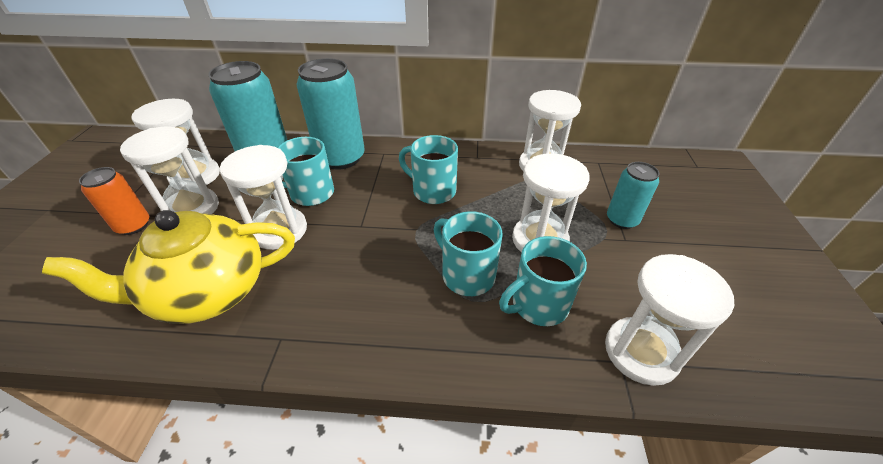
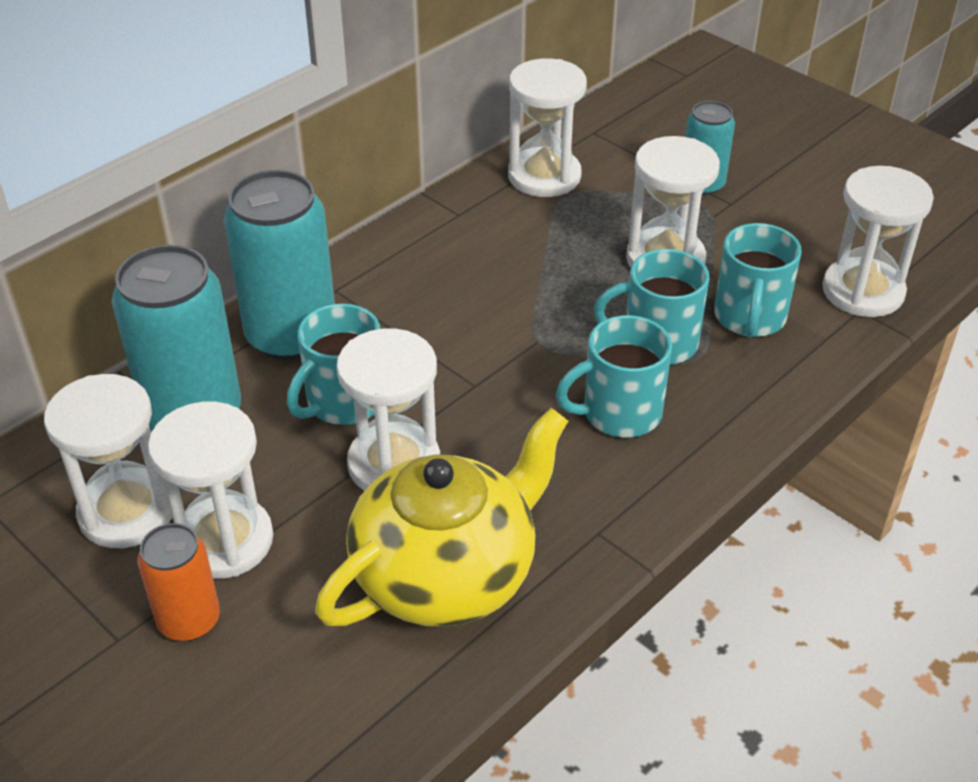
camera: 50 degrees left, 0 degrees up
yellow teapot [42,210,295,324] -> yellow teapot turned 150 degrees counterclockwise [315,408,568,627]
turquoise mug [399,135,458,204] -> turquoise mug moved to [556,315,672,437]

